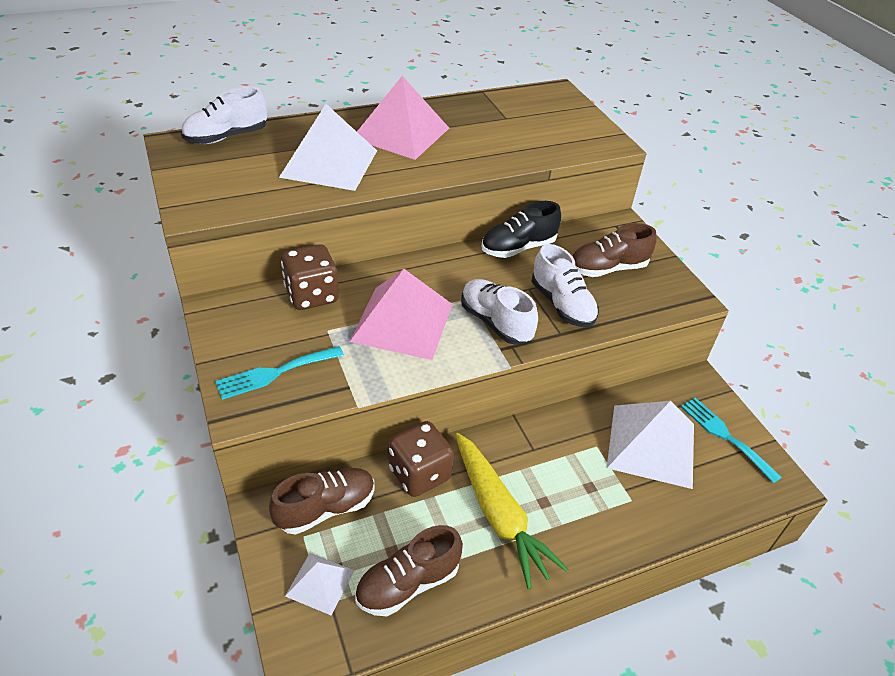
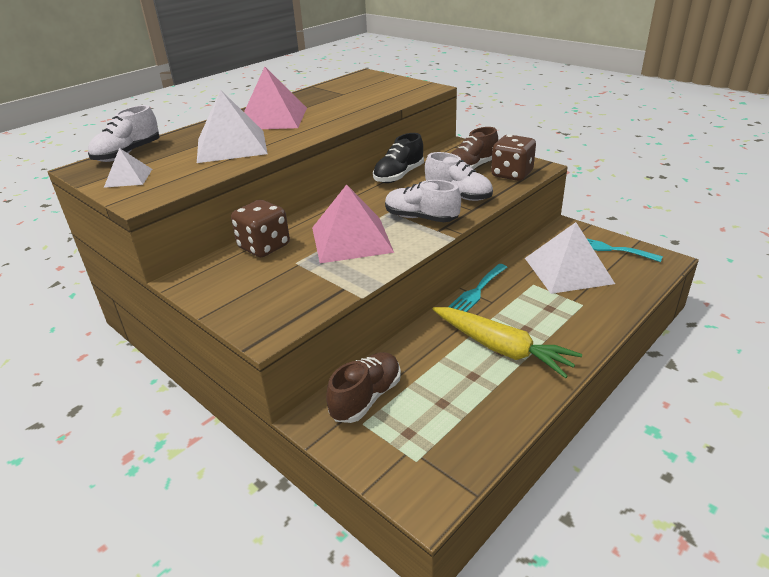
camera: 20 degrees left, 10 degrees down
turquoise fork [215,346,344,400] -> turquoise fork moved to [448,264,508,312]
white pyramid [285,553,355,615] -> white pyramid moved to [104,148,152,188]
brown shoe [355,525,463,616] -> none
brown dice [389,421,454,497] -> brown dice moved to [491,134,536,181]

